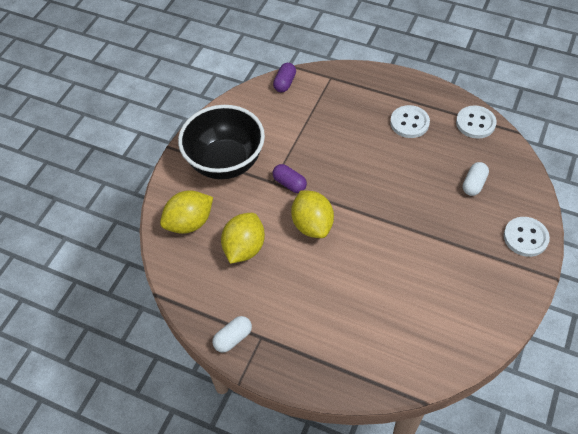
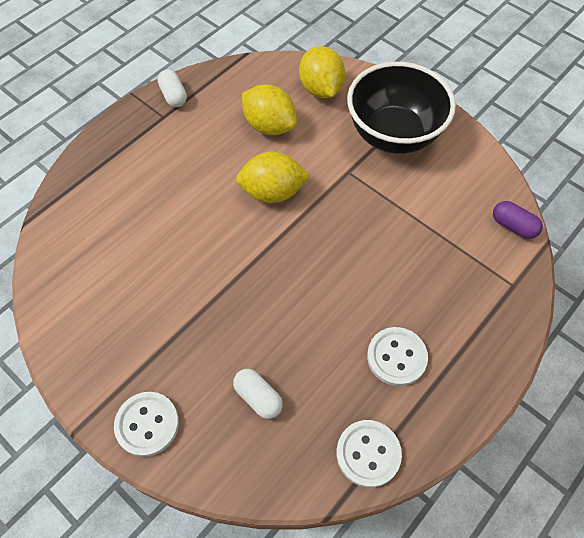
camera: 105 degrees right, 5 degrees up
purple capsule [273,164,307,193] -> none

